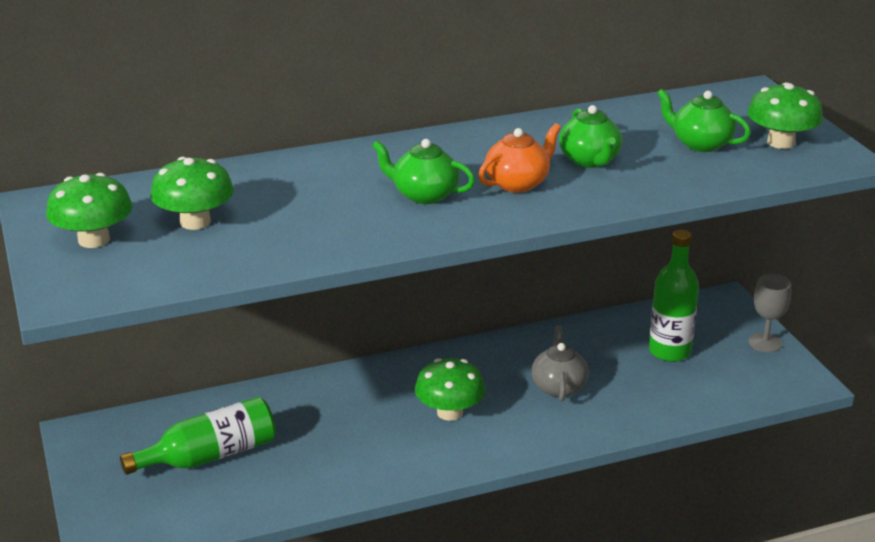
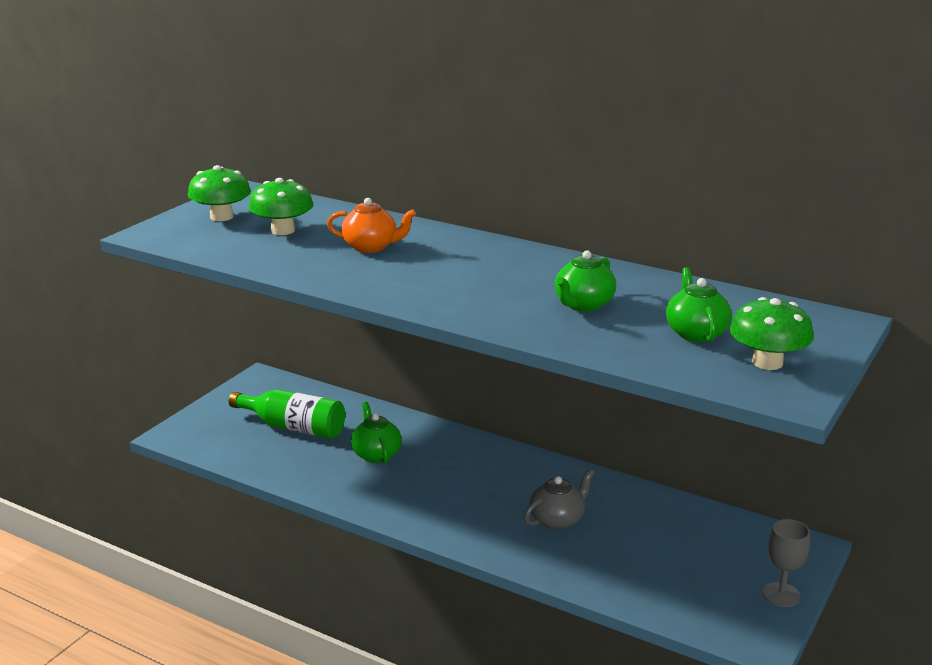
camera: 50 degrees right, 5 degrees down
green teapot [372,139,475,204] -> green teapot moved to [351,402,402,464]
green mushroom [415,358,486,421] -> none
orange teapot [479,123,561,193] -> orange teapot moved to [327,198,416,253]
green bottle [649,230,699,362] -> none

